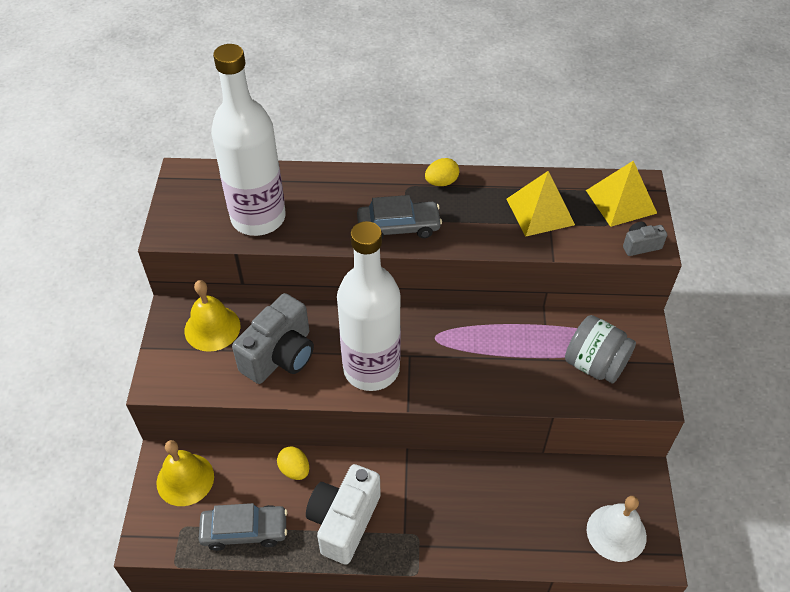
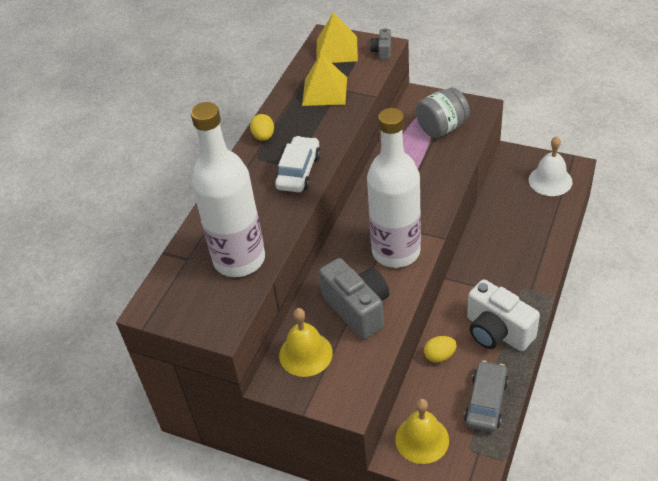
camera: 65 degrees left, 5 degrees down
grey car [357,195,442,239] -> white car [275,136,321,192]

